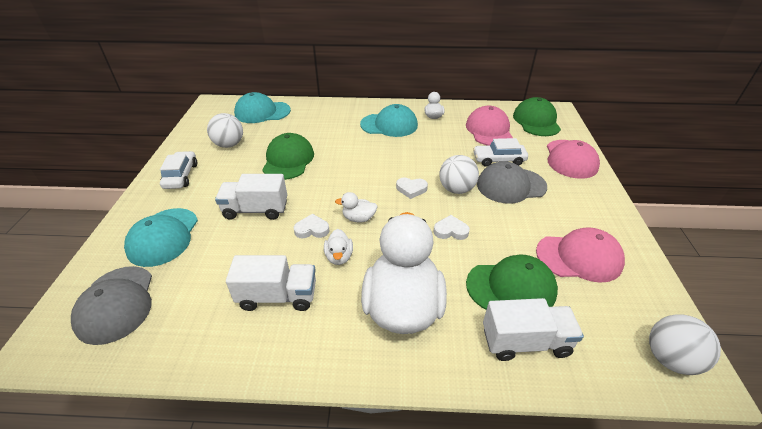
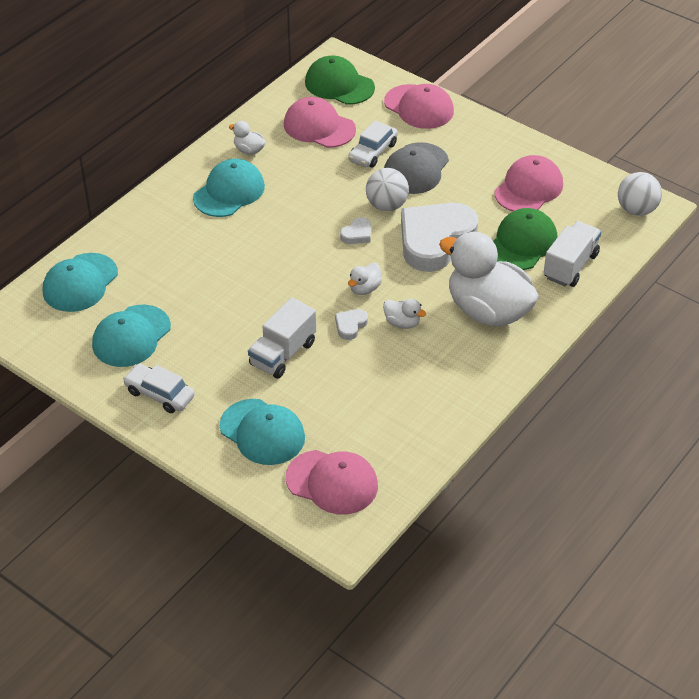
camera: 55 degrees left, 5 degrees up
grey cap [71,266,152,345] -> pink cap [286,450,378,514]
white ball [207,113,243,148] -> turquoise cap [92,304,171,367]
white truck [226,255,316,311] -> none
green cap [262,133,314,180] -> none
white heart [434,215,470,240] -> white heart [401,203,478,272], size x2.50

